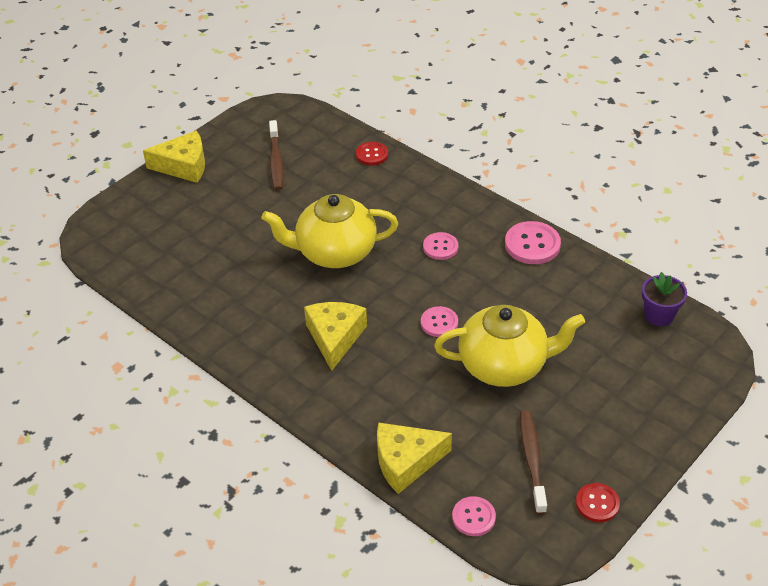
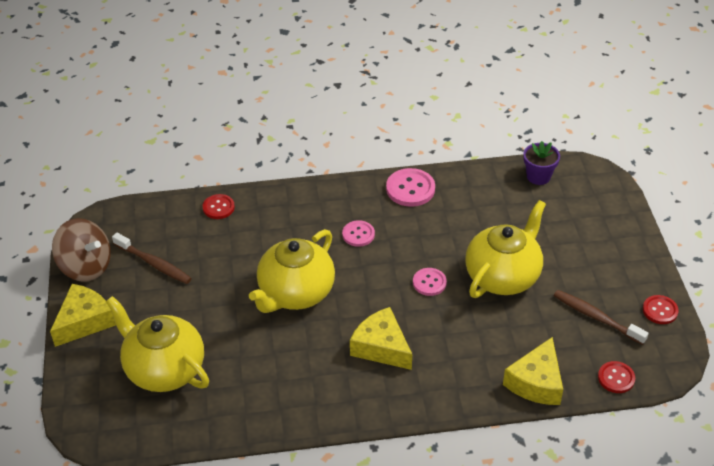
camera: 50 degrees left, 0 degrees up
pink button [452,496,496,536] -> red button [598,361,635,393]
none -> brown spinning top [52,218,111,282]
none -> yellow teapot [106,296,209,392]

